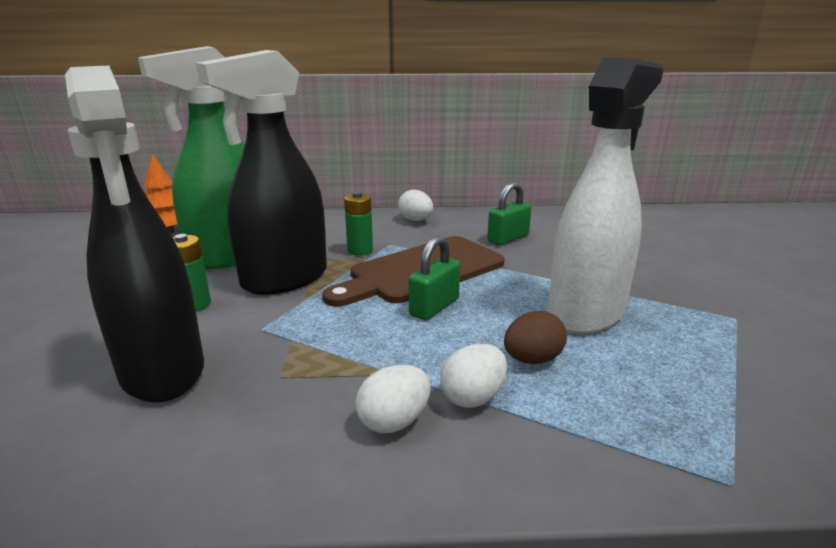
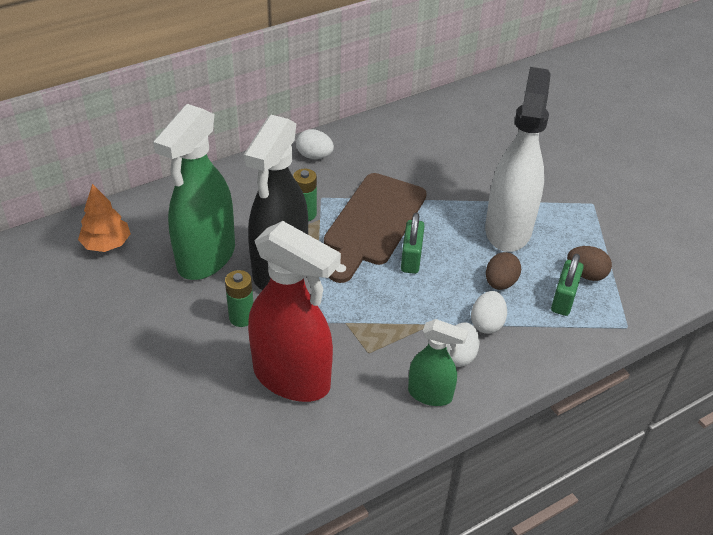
camera: 30 degrees left, 20 degrees up
black spray bottle [65,66,204,402] -> red spray bottle [248,221,341,402]
green padlock [487,182,532,245] -> green padlock moved to [551,254,584,316]
none -> green spray bottle [408,319,468,406]
none -> brown egg [567,246,612,281]

